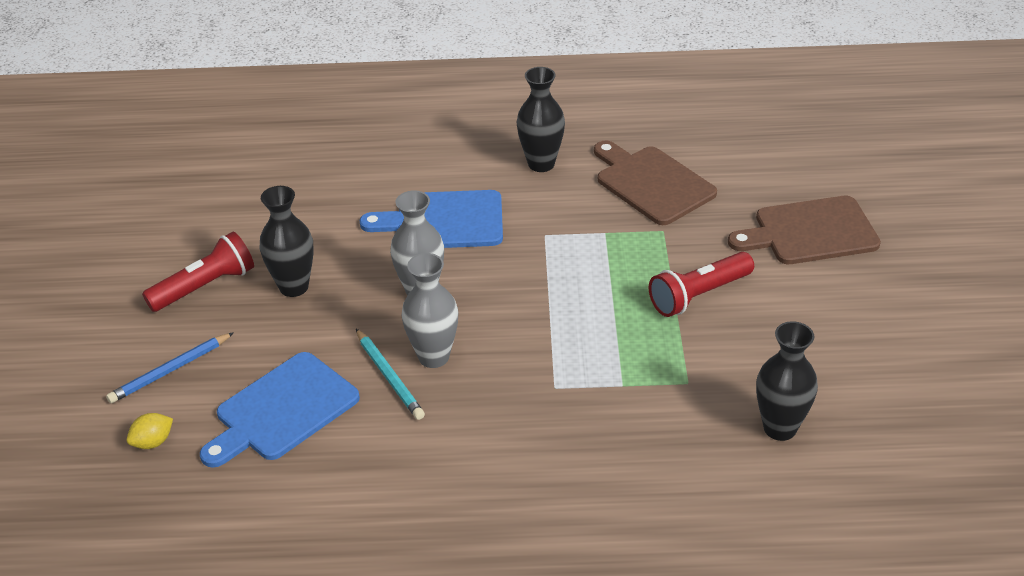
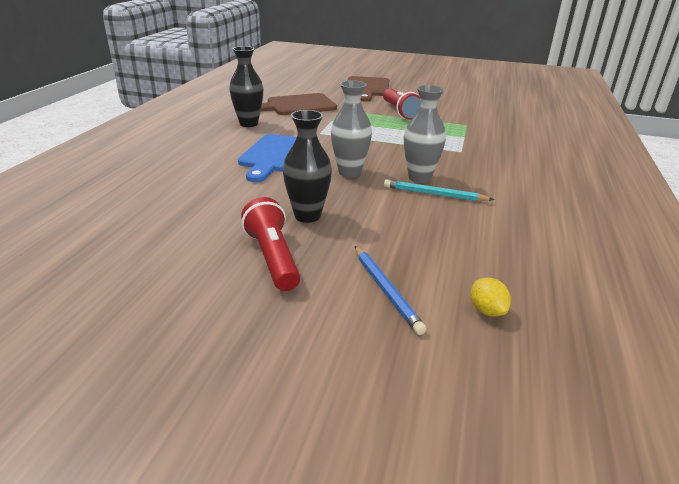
camera: 75 degrees left, 10 degrees down
blue cutting board [200,352,360,468] -> none
turquoise pencil [356,329,425,420] -> turquoise pencil turned 150 degrees counterclockwise [384,179,494,201]
black vase [756,321,818,441] -> none

